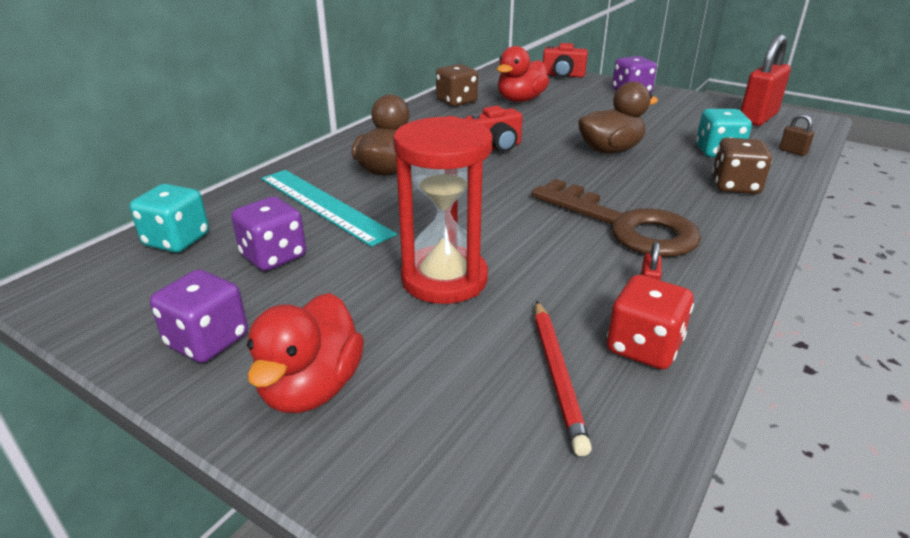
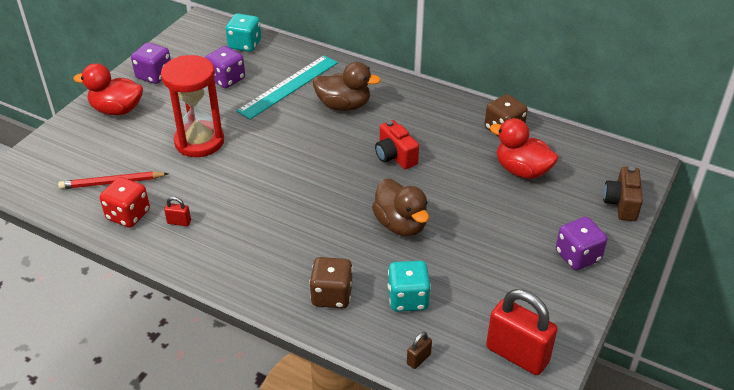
camera: 85 degrees right, 10 degrees up
brown key [532,179,701,257] -> none
red camera [543,43,588,78] -> brown camera [603,166,643,221]

